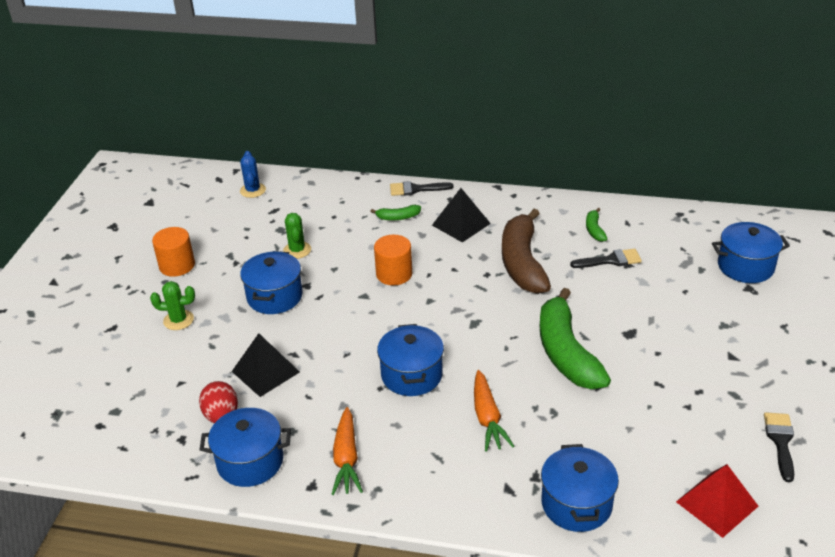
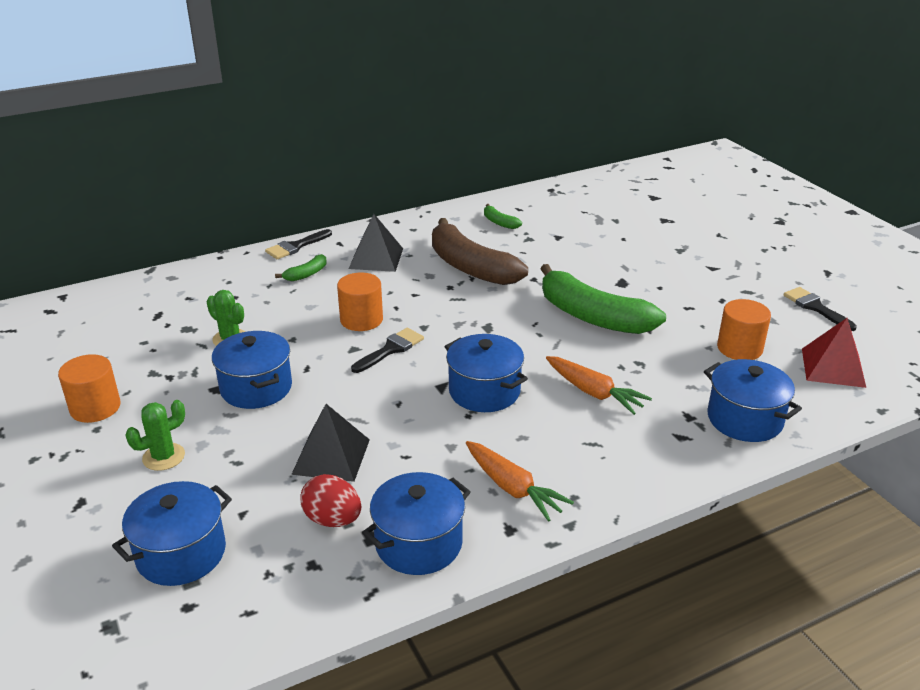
camera: 40 degrees left, 5 degrees down
blue cactus [240,151,266,198] -> none
black brush [570,249,642,268] -> black brush moved to [351,328,424,373]
blue pot [712,222,790,283] -> blue pot moved to [112,481,232,586]
none -> orange cylinder [717,299,771,360]

